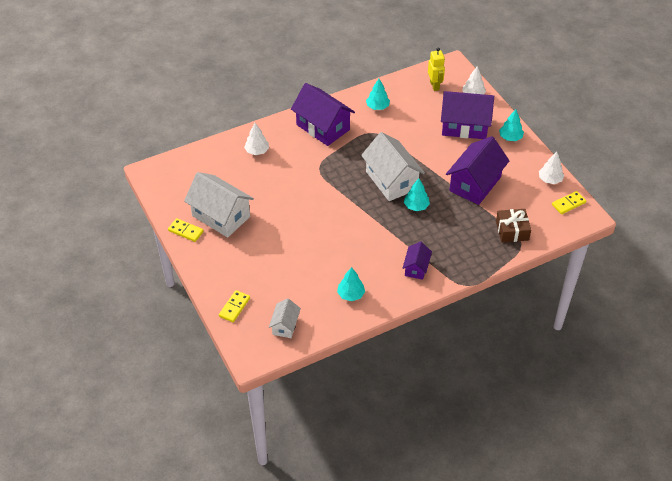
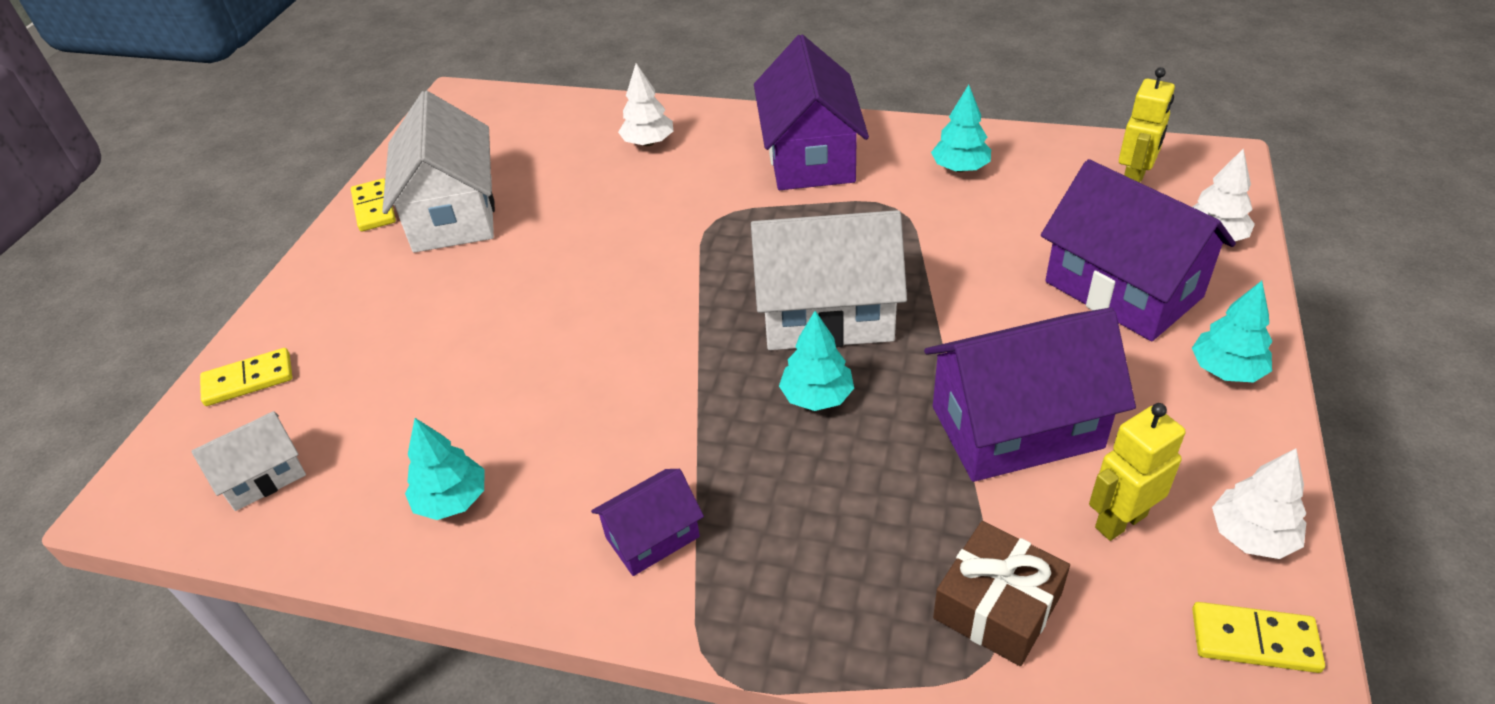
camera: 45 degrees right, 5 degrees down
white house [361,132,425,201] -> white house turned 75 degrees clockwise [751,210,907,350]
none -> yellow robot [1089,403,1185,541]

